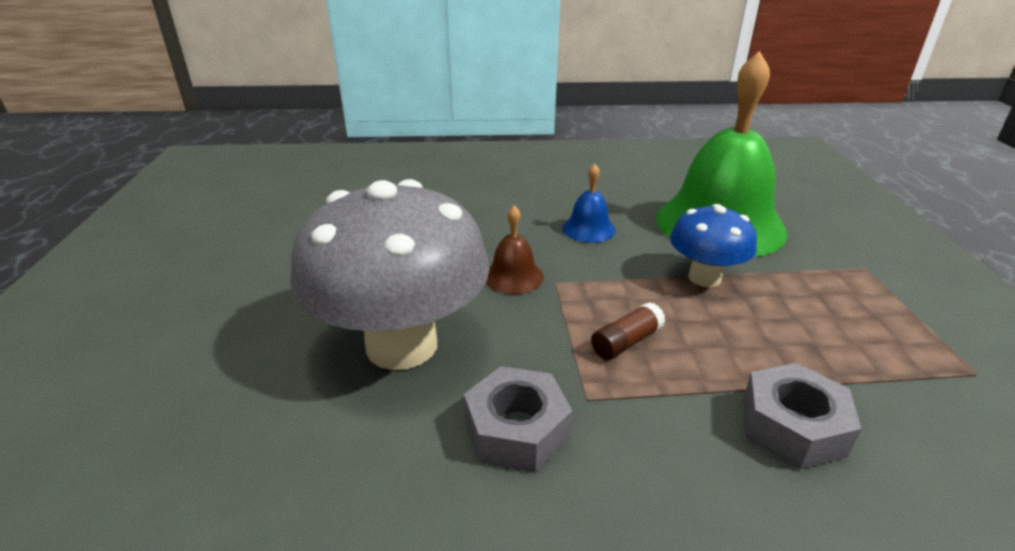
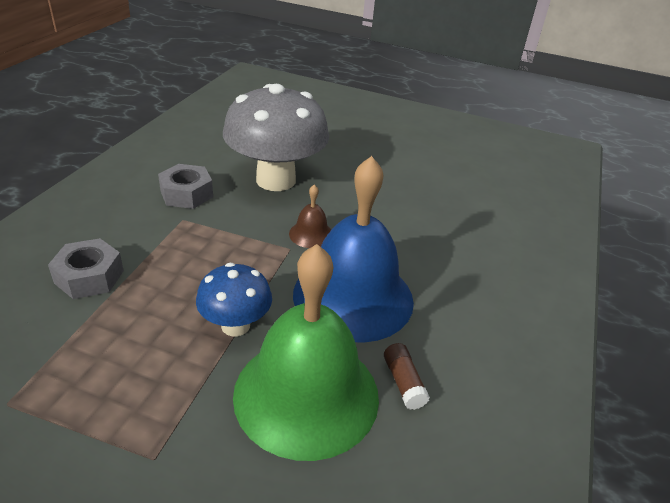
camera: 110 degrees right, 5 degrees up
blue bell [562,163,616,243] -> blue bell [293,156,414,343], size x2.40
brown glue stick [591,302,665,360] -> brown glue stick moved to [384,343,430,410]

